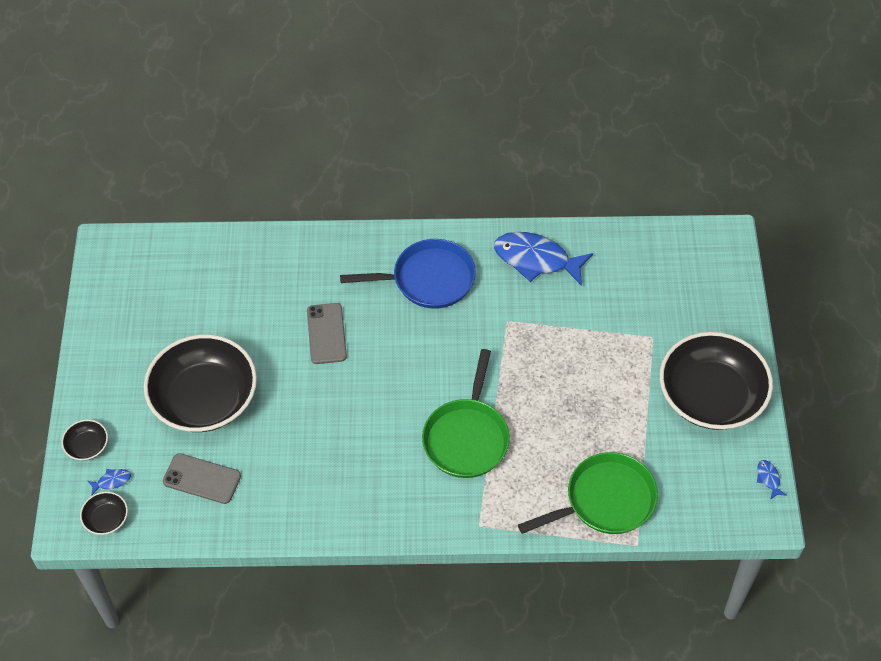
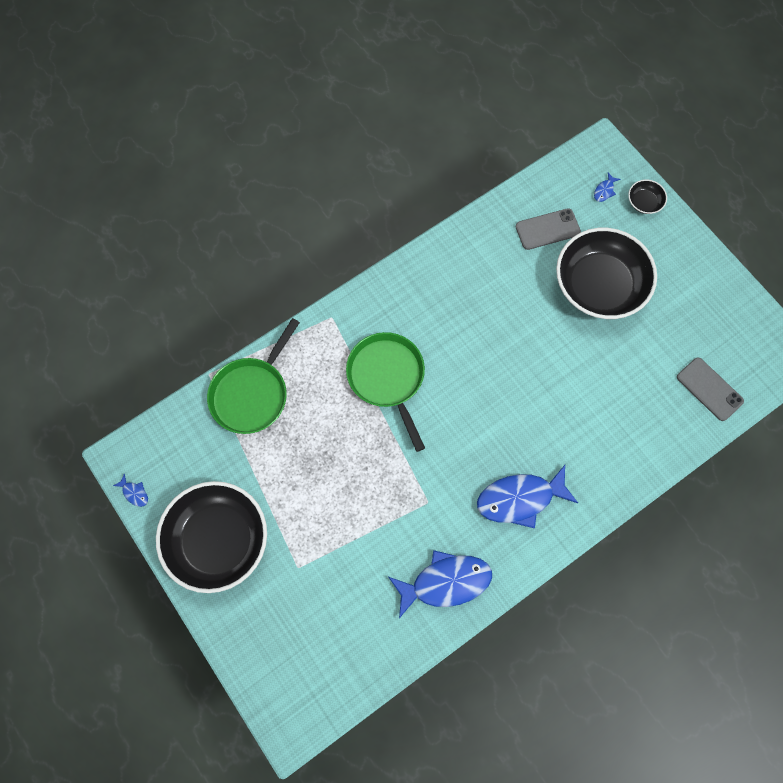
camera: 145 degrees right, 15 degrees up
black bowl [80,492,128,535] -> none
grey phone [307,303,347,364] -> grey phone moved to [677,357,744,421]
blue pan [340,239,476,309] -> blue fish [477,465,578,529]

